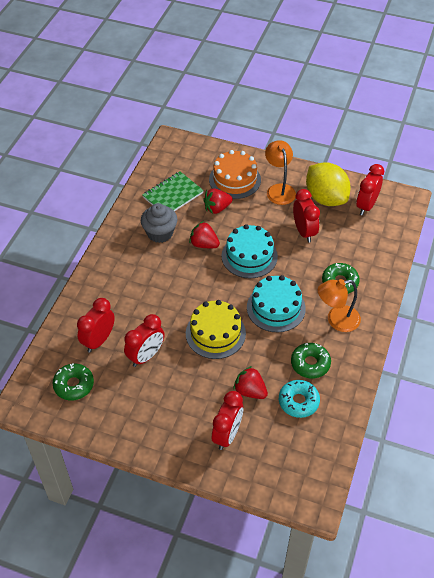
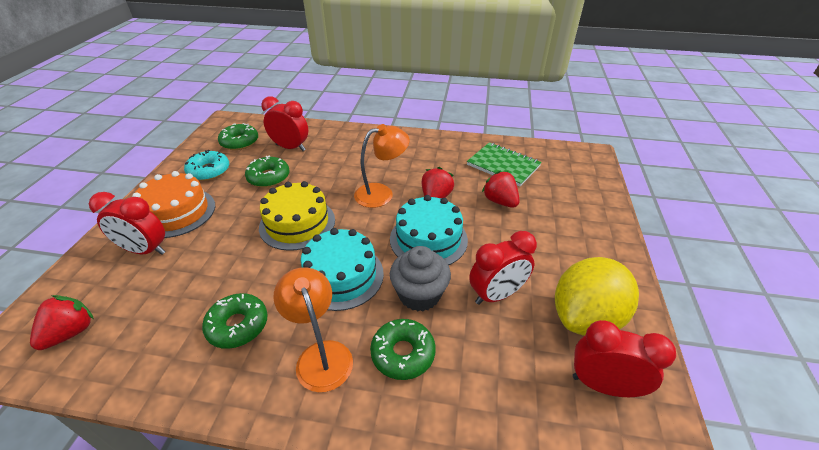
camera: 80 degrees right, 10 degrees down
red clock [124,314,165,367] -> green donut [245,155,290,188]
grey cupcake [141,203,177,243] -> grey cupcake moved to [390,246,451,311]
orange cake [209,150,261,199] -> orange cake moved to [132,171,215,238]
red strawberry [233,366,268,399] -> red strawberry moved to [30,295,94,350]
orange lamp [265,140,296,205] -> orange lamp moved to [354,124,410,208]
turquoise donut [279,380,320,418] -> turquoise donut moved to [184,150,229,181]

